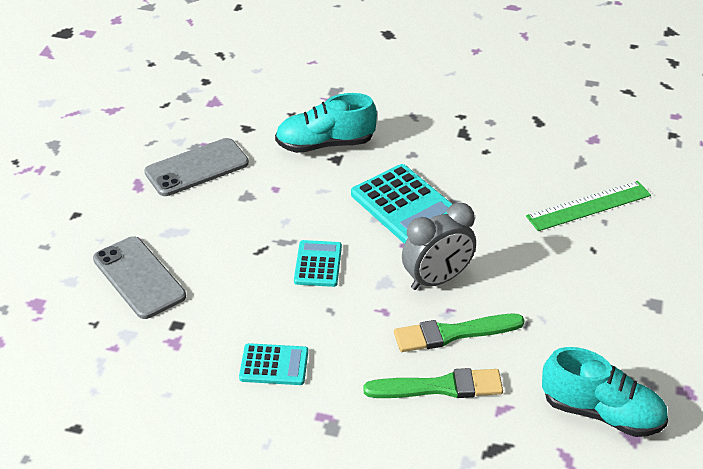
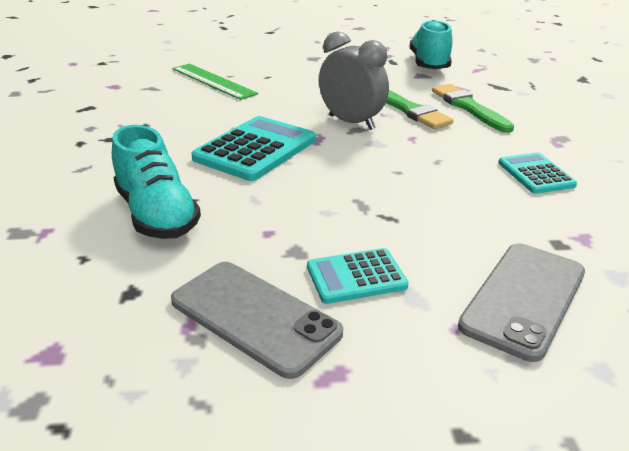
camera: 110 degrees left, 10 degrees down
turquoise calculator [294,240,342,287] -> turquoise calculator moved to [307,248,409,304]

